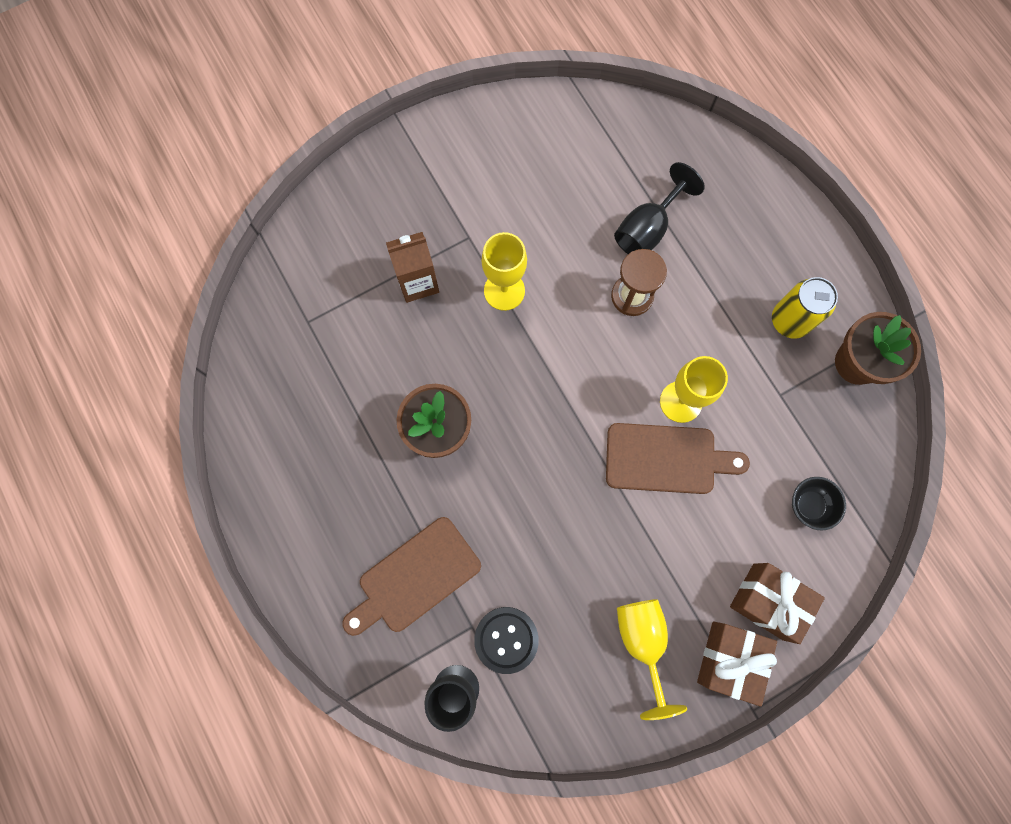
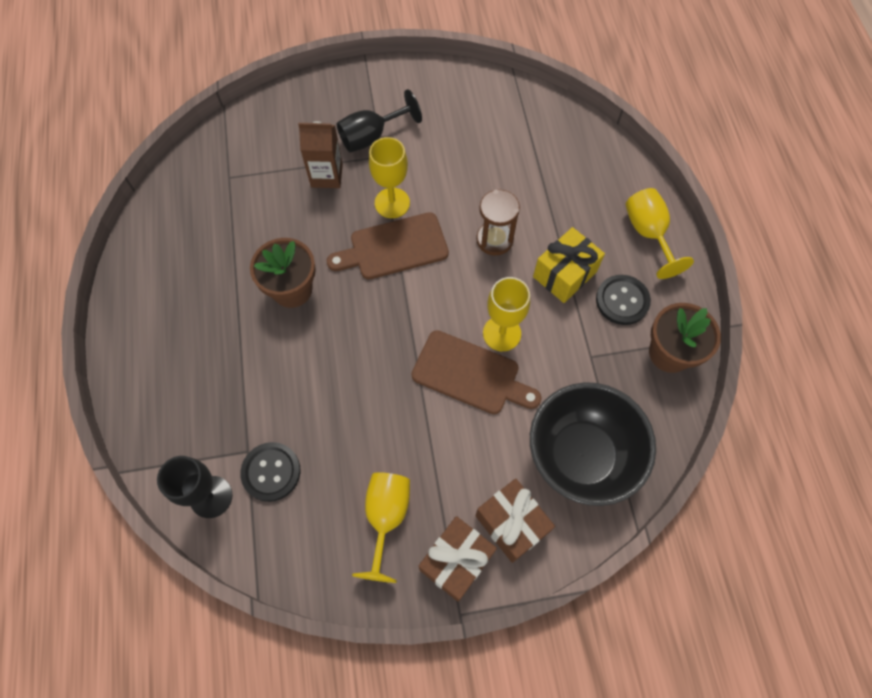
camera: 20 degrees right, 10 degrees down
brown cutting board [343,517,481,636] -> brown cutting board moved to [327,212,449,279]
black goblet [614,162,705,254] -> black goblet moved to [336,89,422,153]
yellow can [772,277,838,339] -> black button [596,275,651,325]
black bowl [792,477,846,531] -> black bowl [530,382,656,506], size x2.40
none -> yellow gift [533,227,605,303]
none -> yellow goblet [626,188,694,279]

